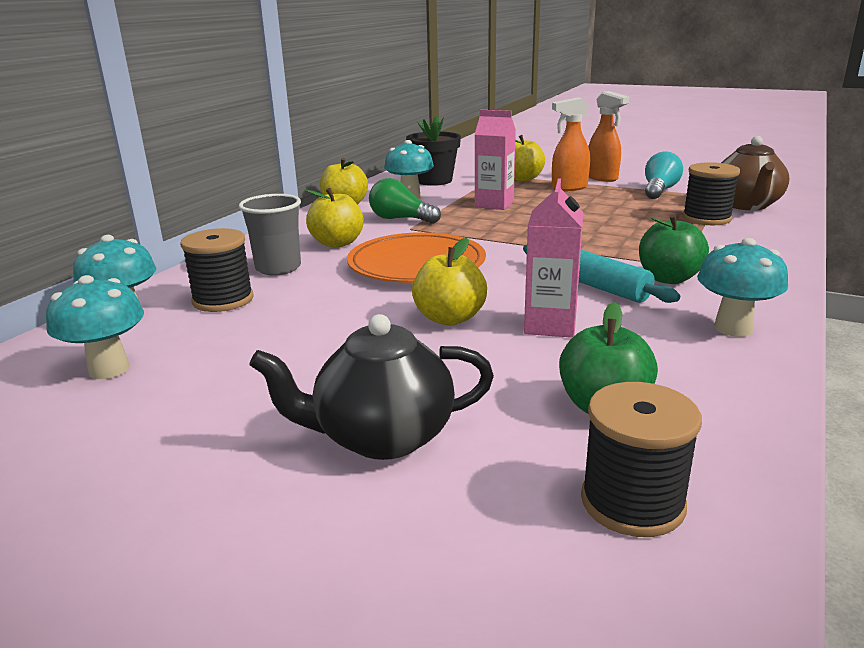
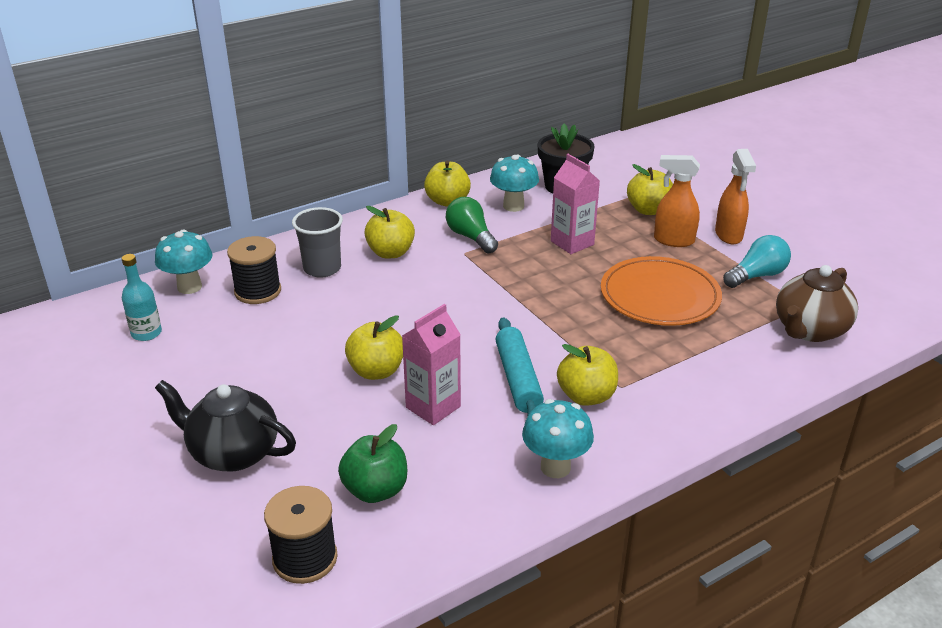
camera: 30 degrees right, 10 degrees up
turquoise mushroom [46,275,144,379] -> turquoise bottle [122,254,162,341]
orange plate [347,232,486,283] -> orange plate moved to [601,256,722,326]
green apple [639,214,709,284] -> yellow apple [557,344,618,406]
black spool [682,162,740,225] -> none

